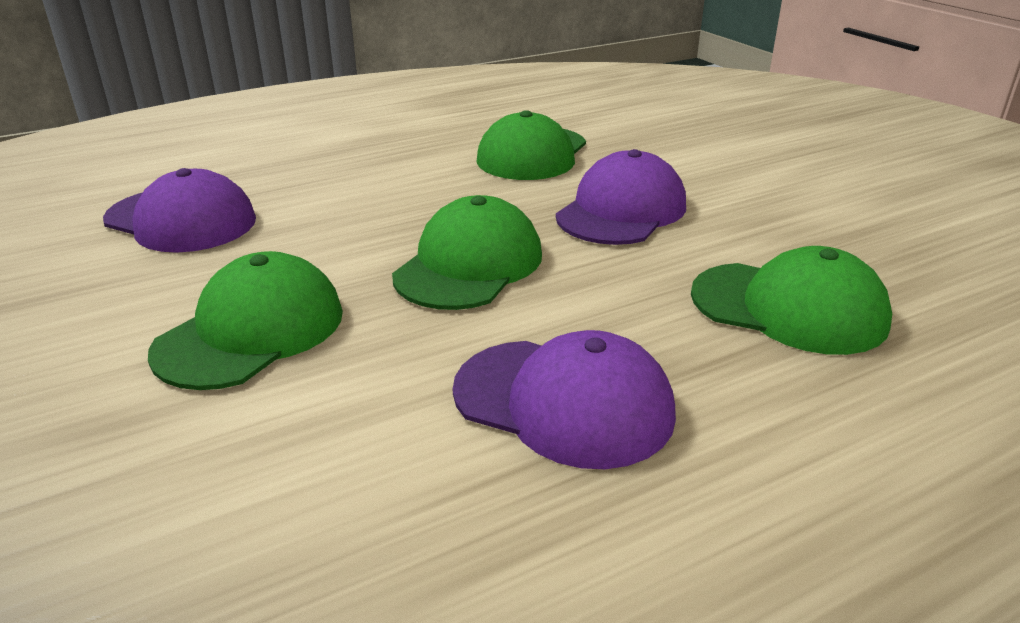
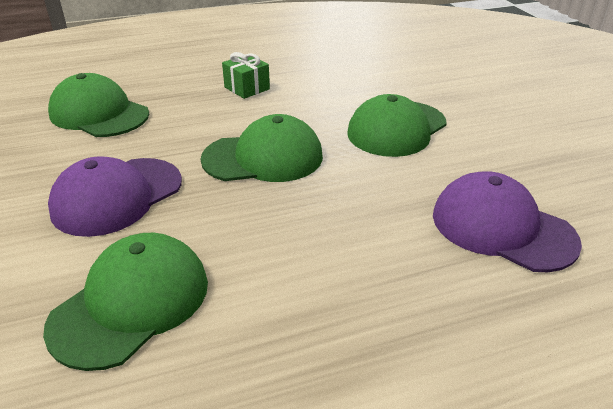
camera: 170 degrees left, 5 degrees up
green cap [392,195,542,310] -> green cap turned 135 degrees counterclockwise [201,114,323,182]
purple cap [453,330,676,469] -> green gift [222,52,270,99]

